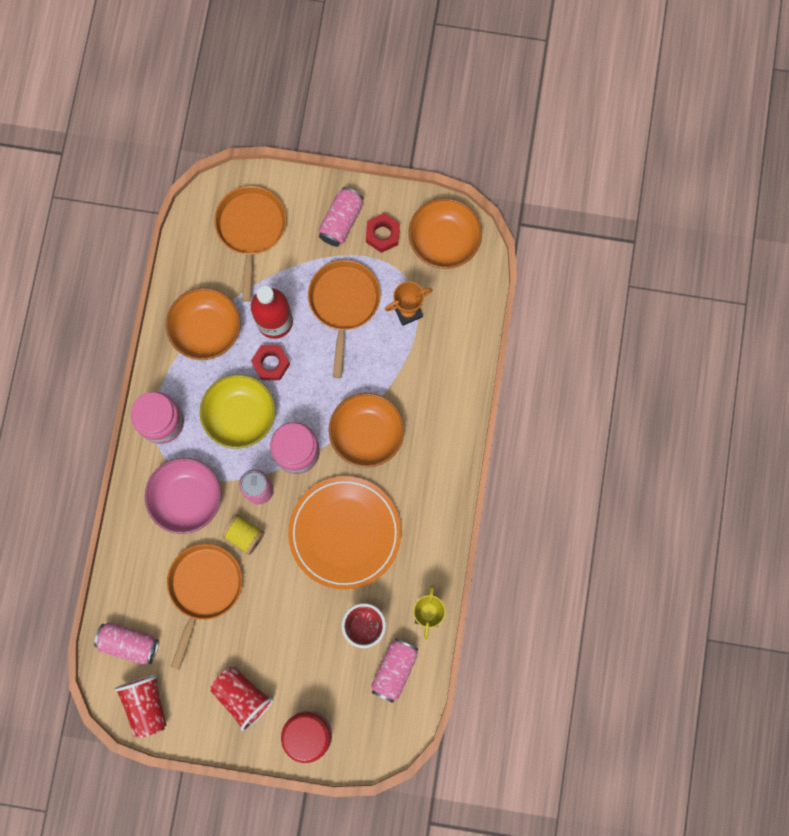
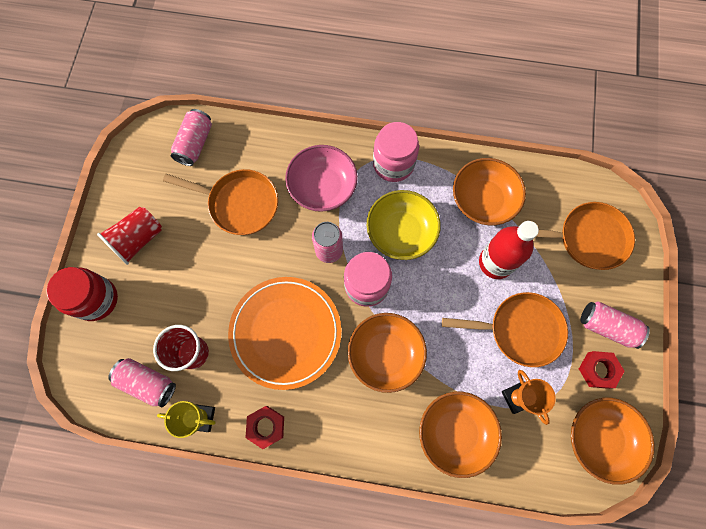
camera: 90 degrees right, 5 degrees down
red cup [115,674,167,738] -> none
yellow spool [222,514,265,555] -> none
red nut [251,345,290,380] -> red nut moved to [245,406,284,449]
none -> orange bowl [419,391,502,478]

